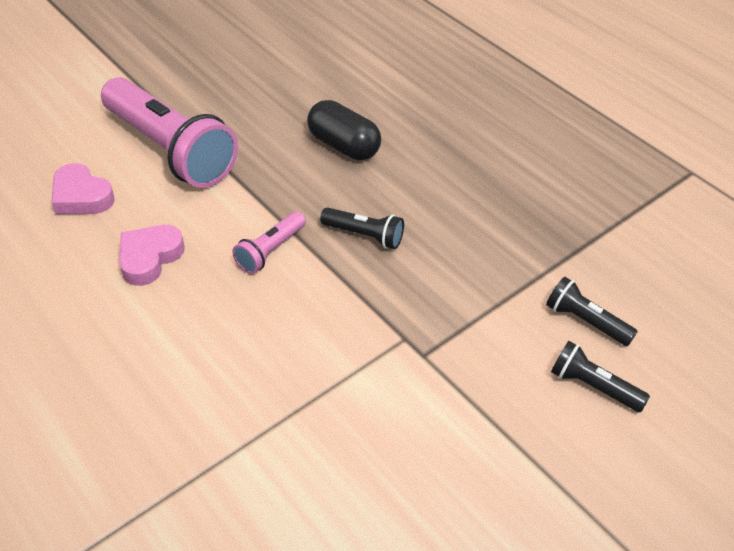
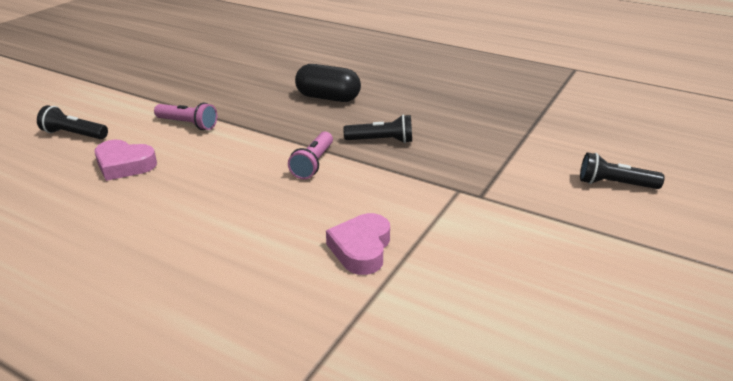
camera: 20 degrees left, 15 degrees down
pink flashlight [101,77,238,188] -> pink flashlight [154,102,217,130], size x0.45
pink heart [119,225,185,286] -> pink heart moved to [326,213,390,275]
black flashlight [546,276,638,346] -> black flashlight moved to [37,105,108,139]

